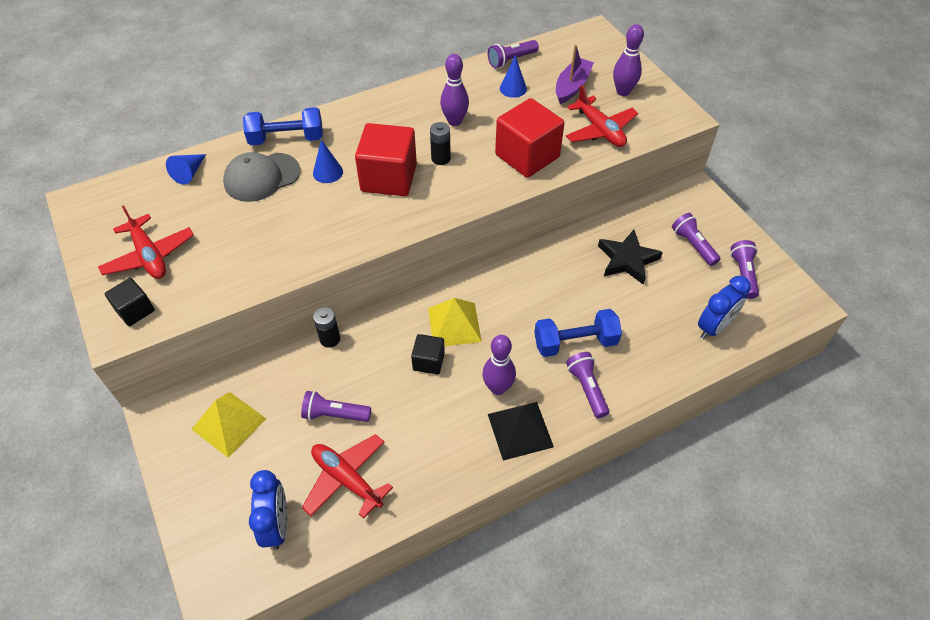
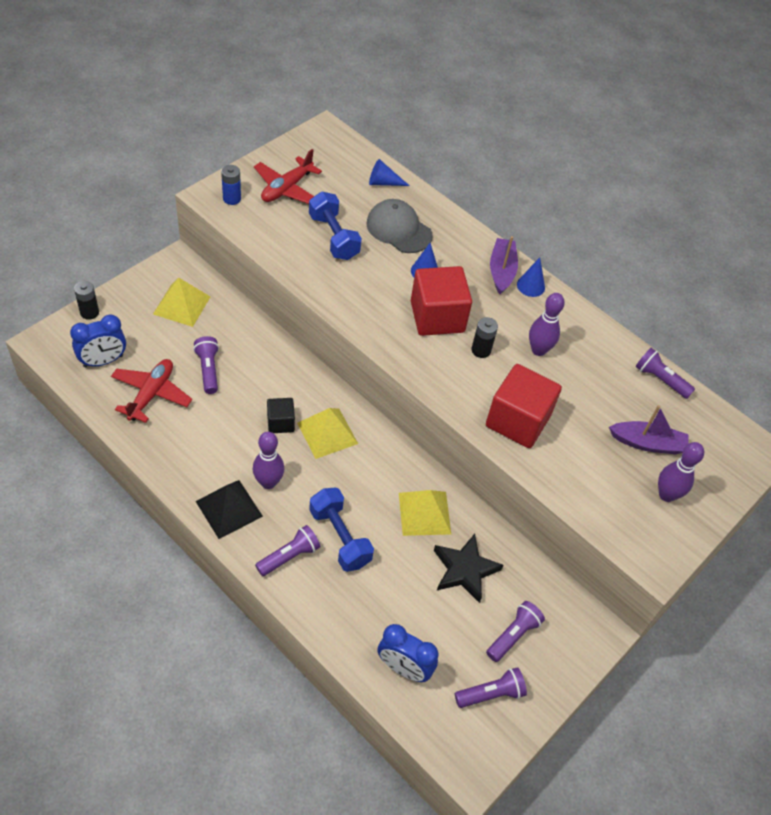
camera: 65 degrees right, 0 degrees up
black cube [105,278,155,326] -> blue battery [221,165,241,205]
blue dumbbell [243,107,323,145] -> blue dumbbell moved to [309,191,362,260]
black battery [313,307,340,348] -> black battery moved to [74,281,99,320]
blue cone [500,55,527,98] -> blue cone moved to [517,258,545,297]
red plane [566,85,638,147] -> none
none -> yellow pyramid [399,490,451,536]
none -> purple boat [490,236,518,294]

